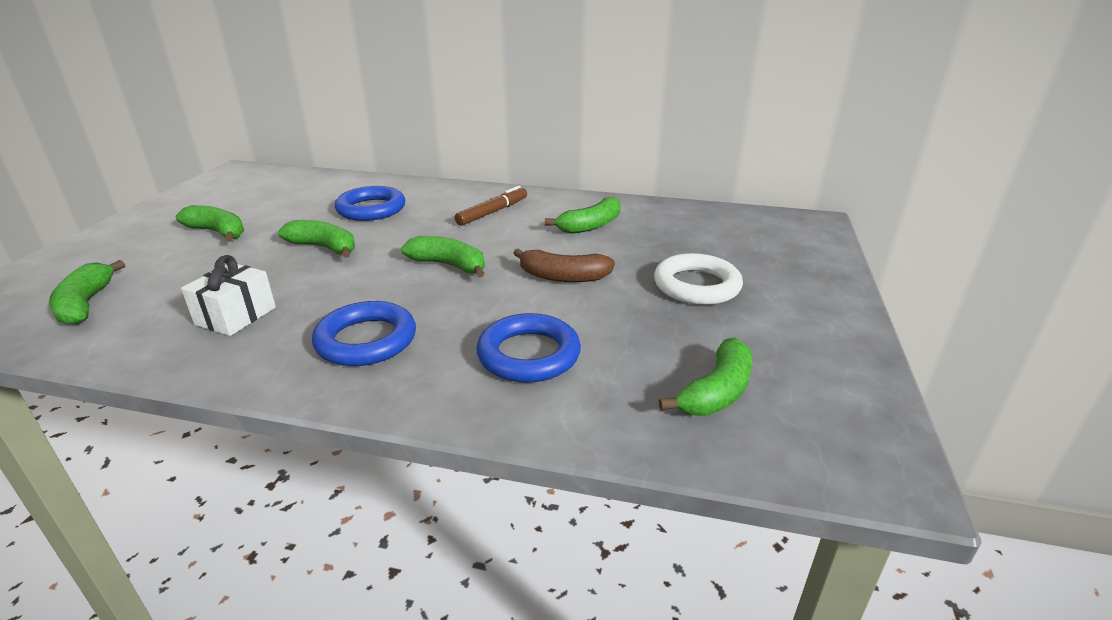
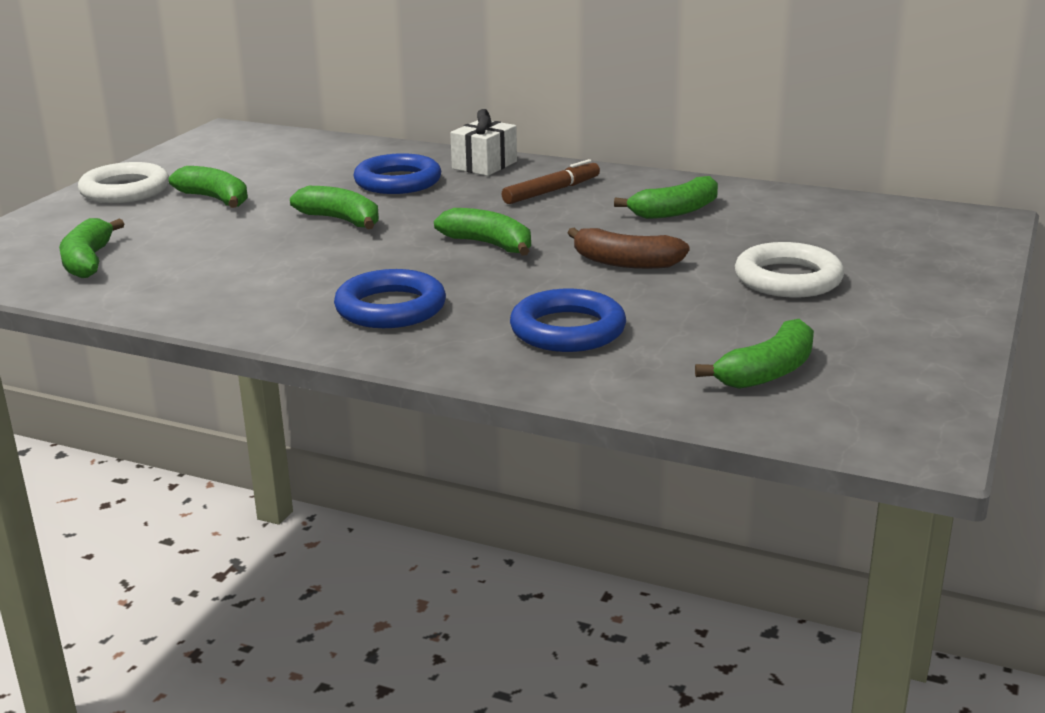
camera: 10 degrees right, 5 degrees down
white gift [181,255,276,336] -> white gift moved to [450,109,517,176]
none -> white ring [78,162,169,203]

